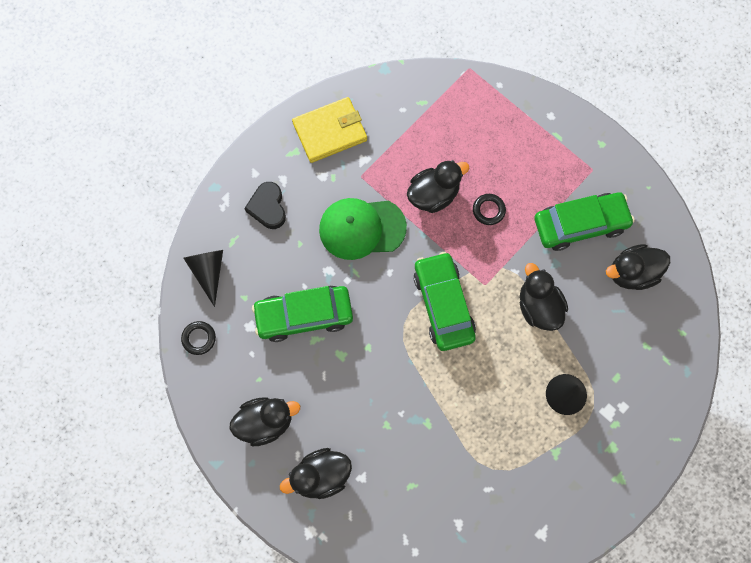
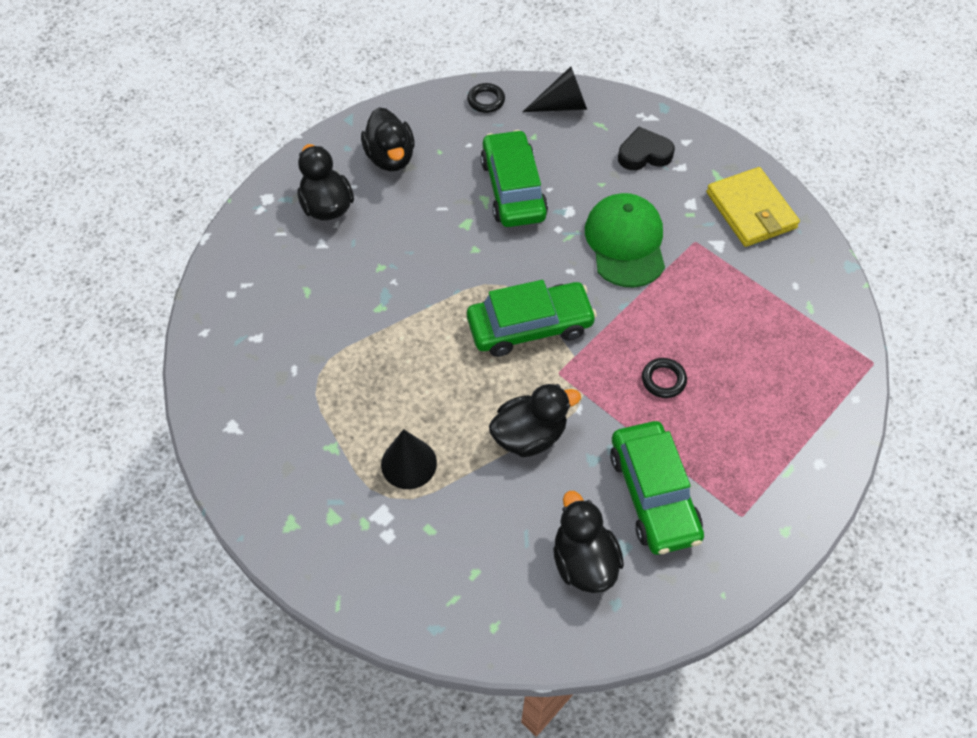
camera: 90 degrees right, 15 degrees down
black duck [407,160,469,213] -> none

